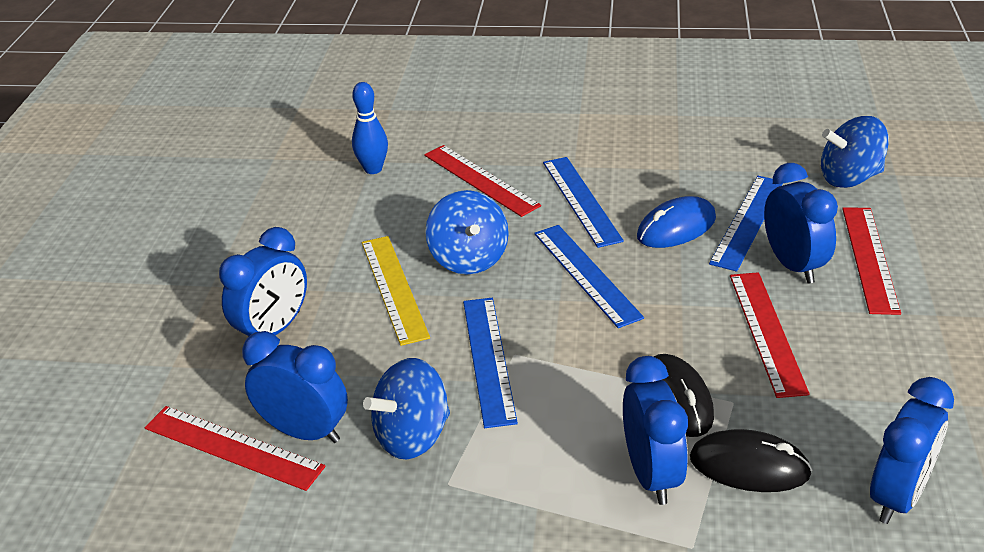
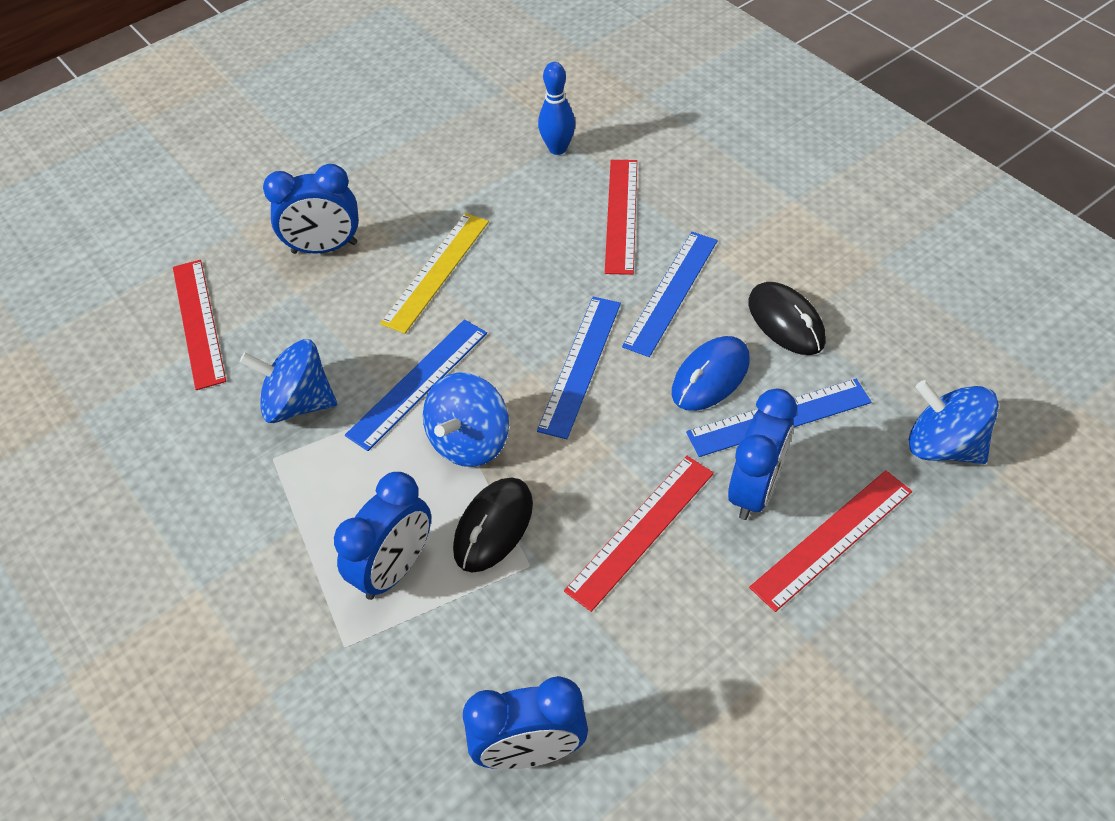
camera: 45 degrees right, 15 degrees up
blue clock [242,331,348,443] -> none
blue spinning top [425,190,509,274] -> blue spinning top moved to [423,373,509,467]
blue mouse [637,196,716,248] -> blue mouse turned 60 degrees counterclockwise [672,336,750,411]
black mouse [690,429,812,492] -> black mouse moved to [748,282,826,355]

